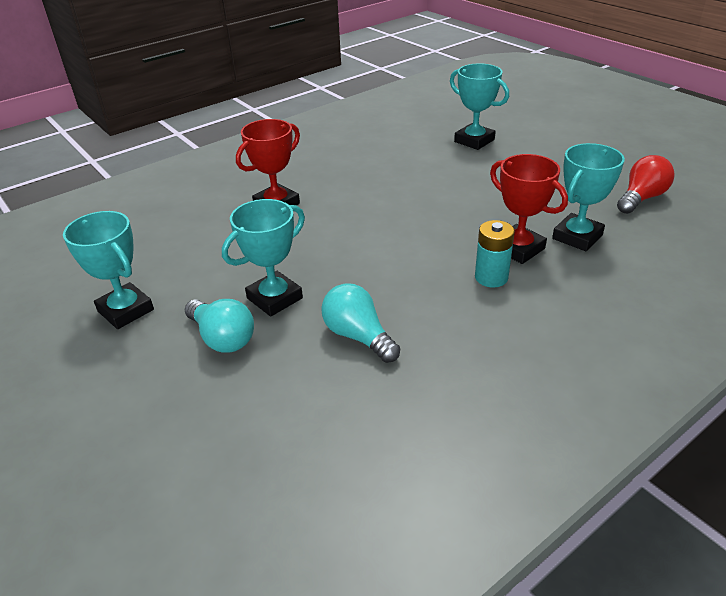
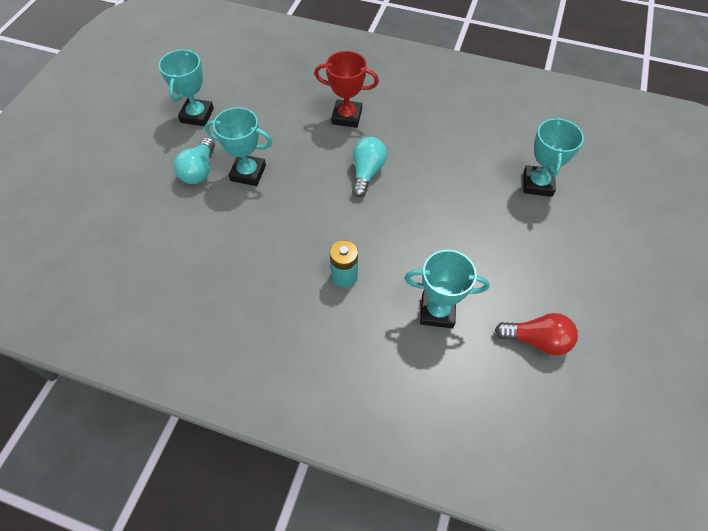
camera: 55 degrees right, 20 degrees up
turquoise light bulb [321,283,400,363] -> turquoise light bulb moved to [352,137,387,197]
red trophy [490,154,568,264] -> none

